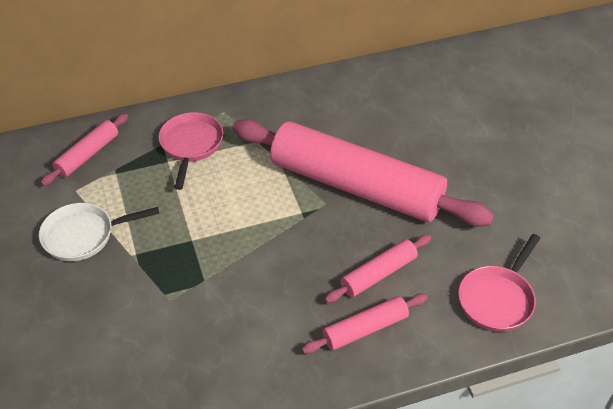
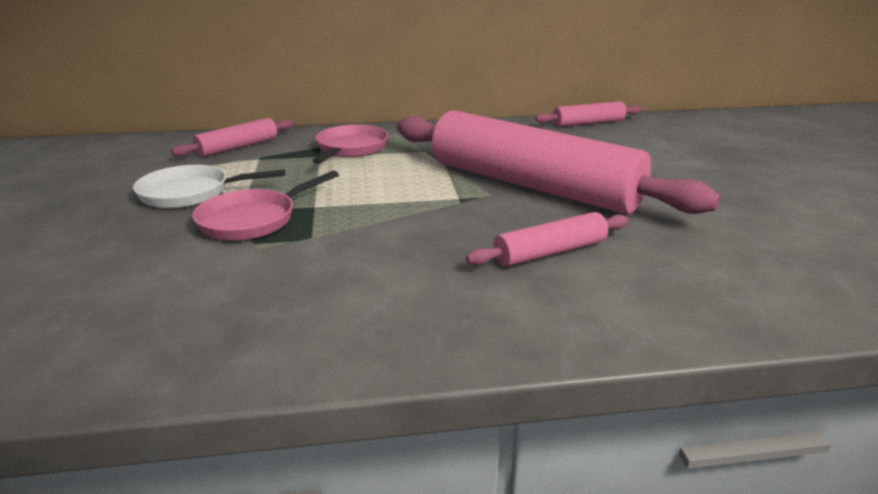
camera: 10 degrees right, 20 degrees down
pink rolling pin [302,294,428,354] -> pink rolling pin moved to [535,101,642,127]
pink pan [458,234,540,332] -> pink pan moved to [193,170,339,241]

